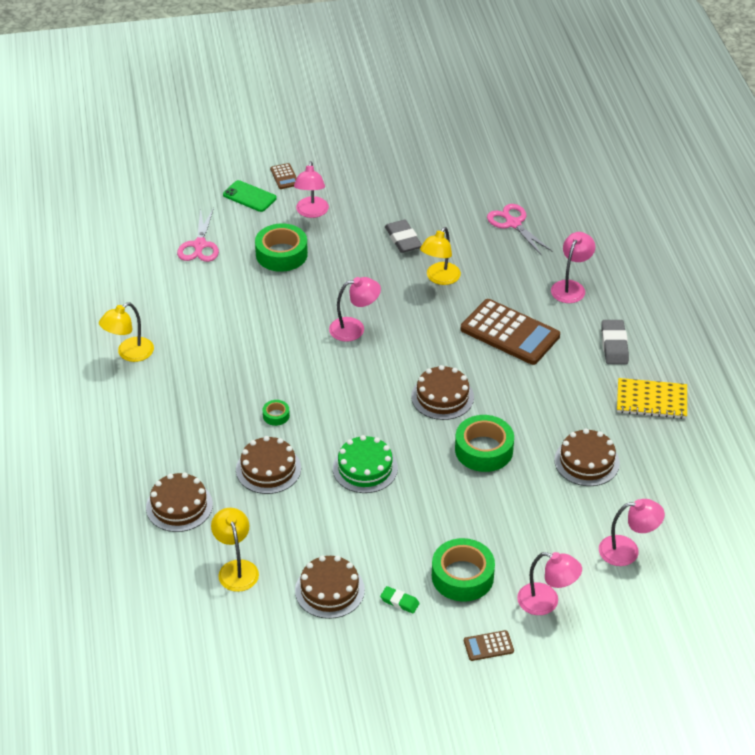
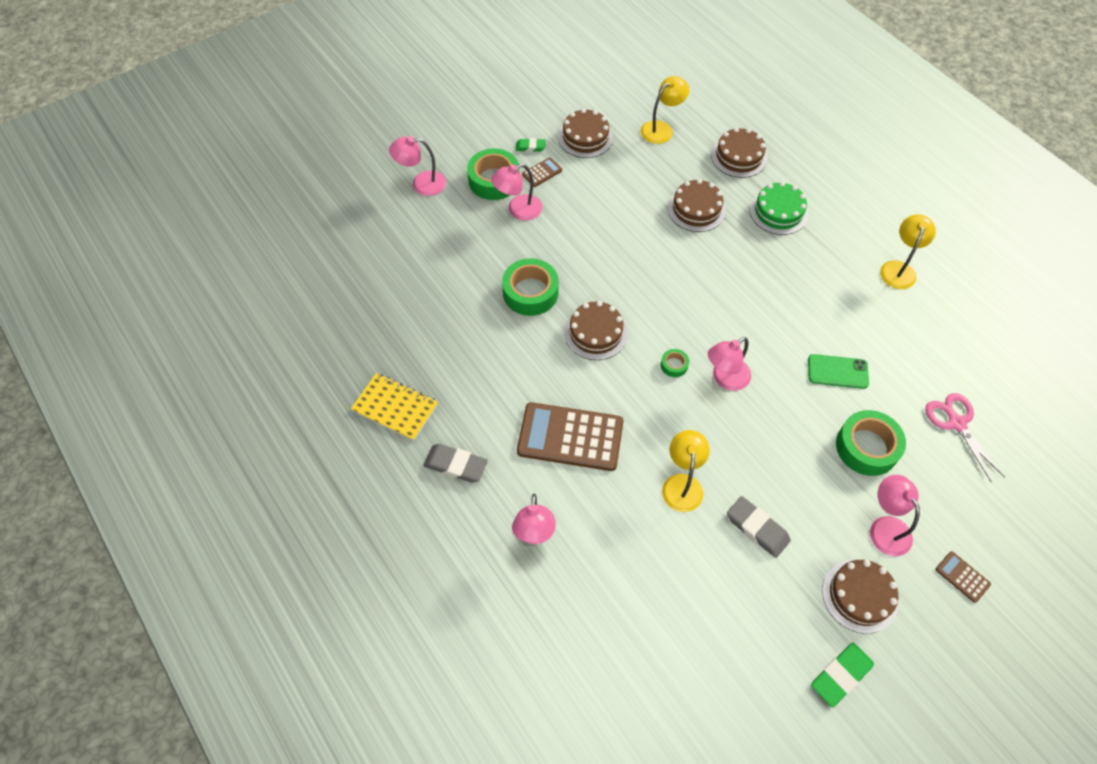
camera: 155 degrees right, 15 degrees up
yellow lamp [211,508,259,592] -> yellow lamp turned 90 degrees counterclockwise [641,76,689,144]
green phone [223,180,277,212] -> green phone moved to [808,354,869,389]
green tape [263,400,290,426] -> green tape moved to [661,349,689,377]
green cake [333,435,398,493] -> green cake moved to [750,182,808,235]
brown calculator [464,630,514,661] -> brown calculator moved to [522,157,562,187]
pink scissors [487,204,553,256] -> none
brown cake [554,429,620,486] -> brown cake moved to [822,559,899,634]
pink lamp [599,499,665,566] -> pink lamp moved to [491,164,543,220]
grey eraser [601,320,629,364] -> grey eraser turned 45 degrees counterclockwise [423,444,488,483]
yellow notebook [617,378,687,419] -> yellow notebook turned 45 degrees clockwise [351,373,438,441]
none -> green eraser [811,642,874,707]

